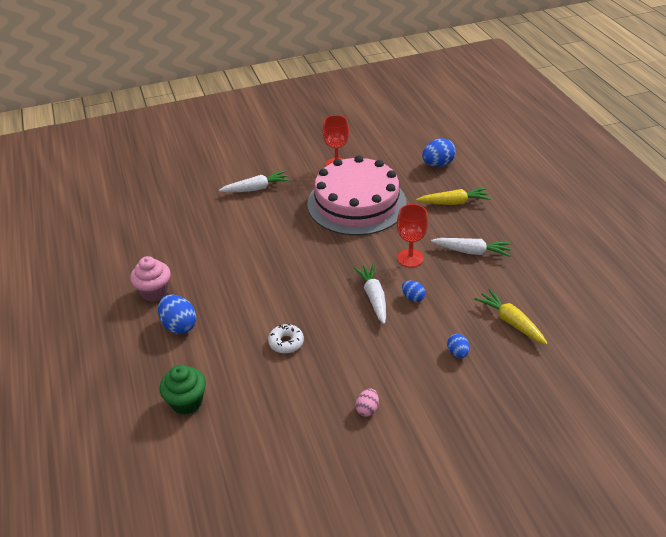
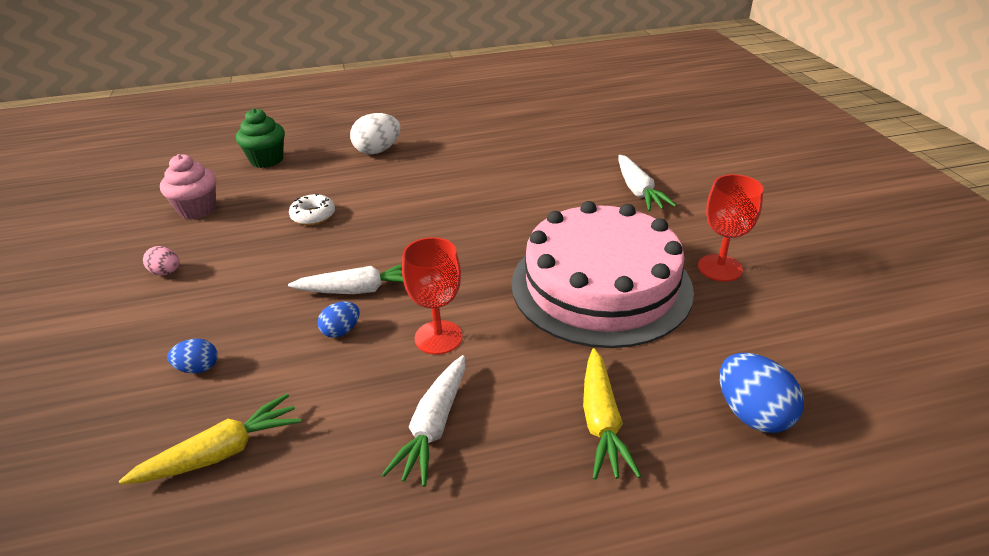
camera: 95 degrees right, 5 degrees down
pink cupcake [130,256,170,301] -> pink cupcake moved to [160,154,216,219]
blue egg [158,294,196,334] -> white egg [350,113,400,154]

